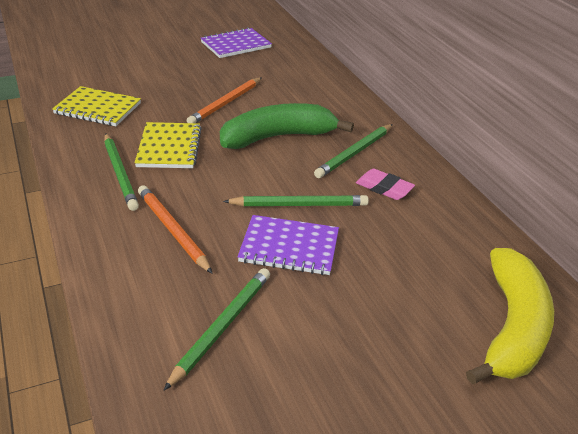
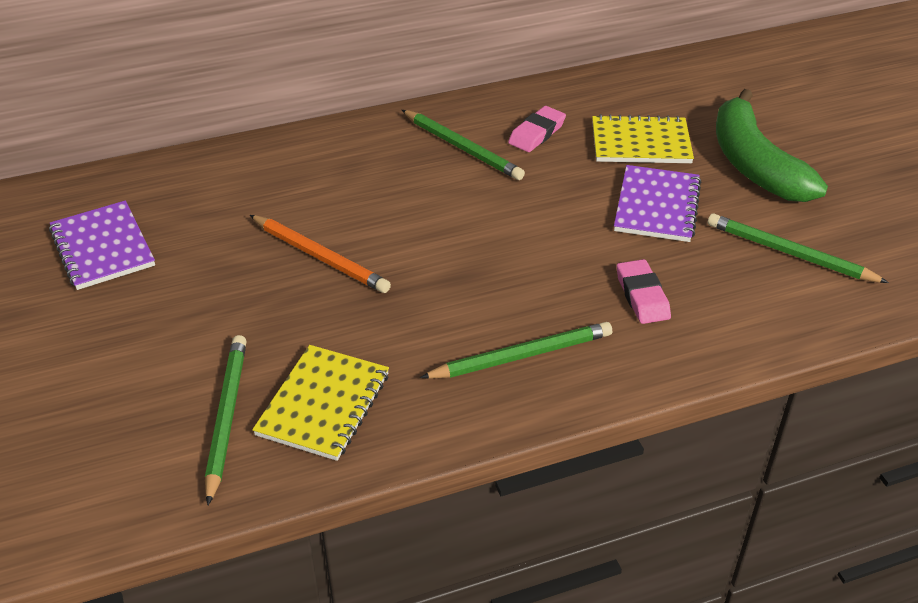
camera: 85 degrees left, 5 degrees up
yellow notebook [135,122,202,168] -> yellow notebook moved to [592,114,694,163]
orange pencil [138,185,213,274] -> pink eraser [617,259,671,324]
green banana [220,103,354,149] -> green banana moved to [716,89,828,202]
green pencil [223,195,369,206] -> green pencil moved to [205,335,247,505]
yellow banana [466,248,554,385] -> none

